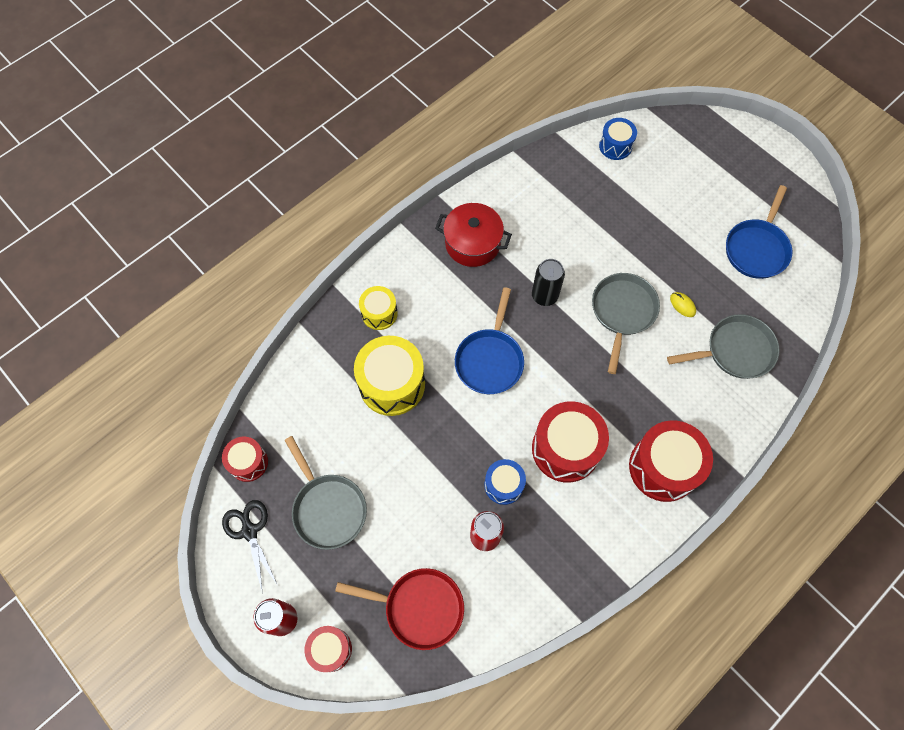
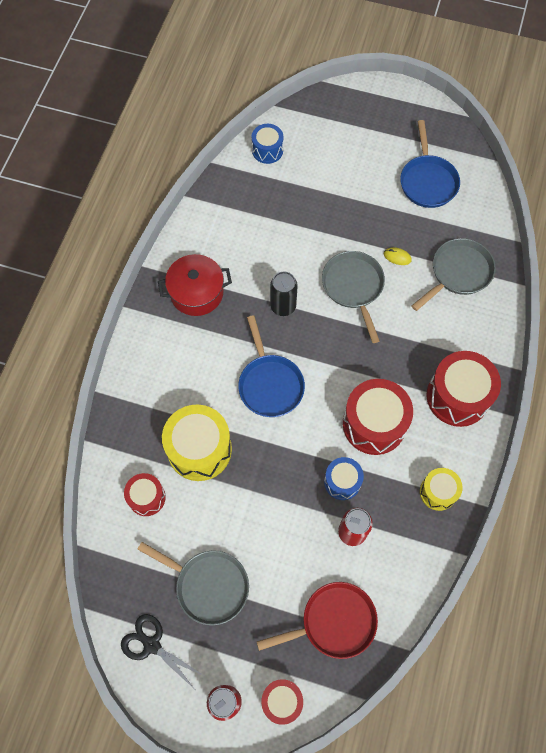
camera: 30 degrees left, 0 degrees up
red drum [222,437,268,482] -> red drum moved to [124,473,166,516]
yellow drum [359,286,398,330] -> yellow drum moved to [420,468,463,511]

